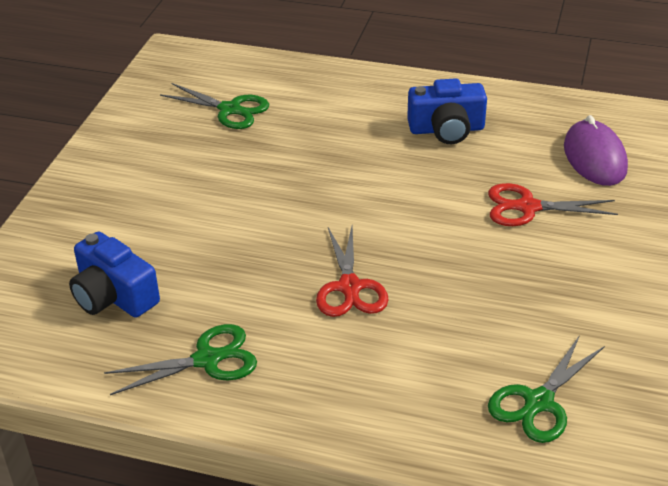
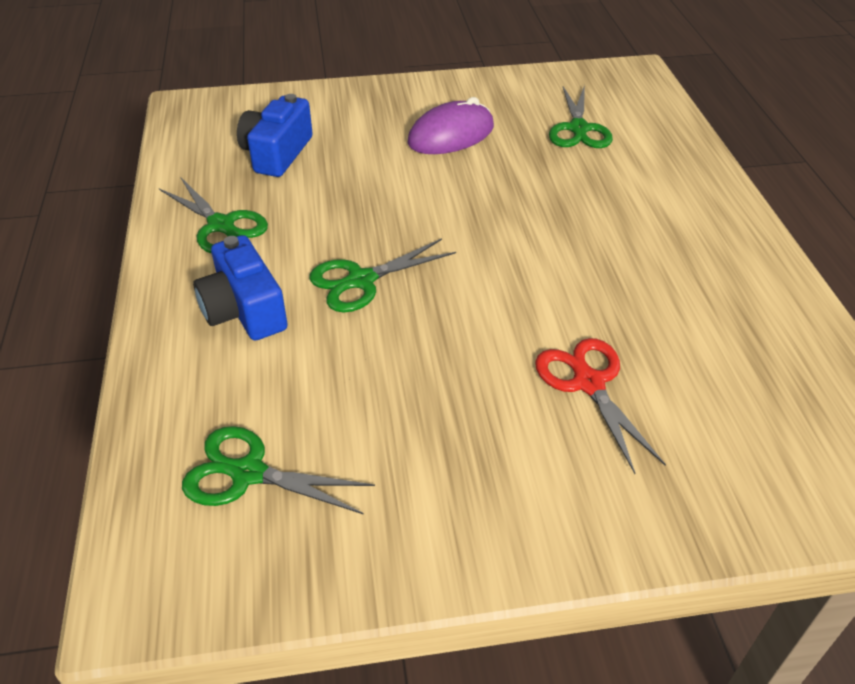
camera: 65 degrees right, 5 degrees up
red scissors [316,227,388,317] -> green scissors [309,238,456,312]
blue camera [407,78,487,144] -> blue camera moved to [193,235,288,340]
purple mouse [564,115,628,186] -> purple mouse moved to [407,97,494,154]

